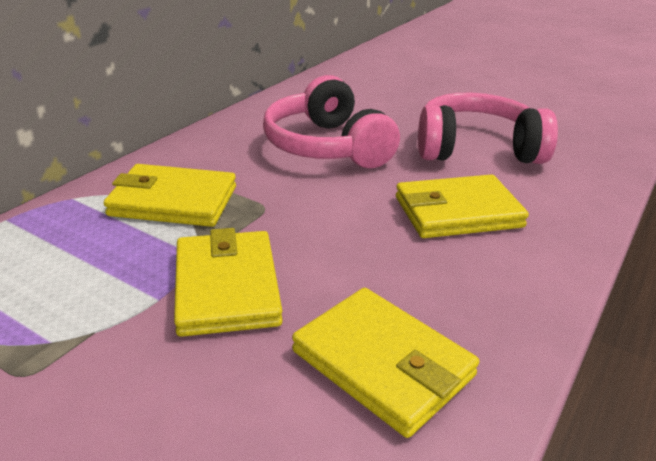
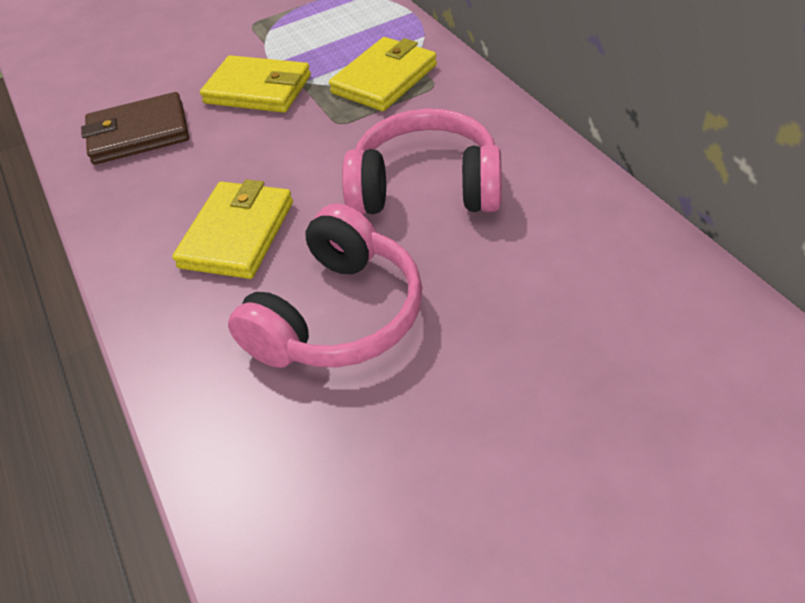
camera: 125 degrees right, 15 degrees up
yellow wallet [292,288,479,438] -> brown wallet [81,92,189,164]

